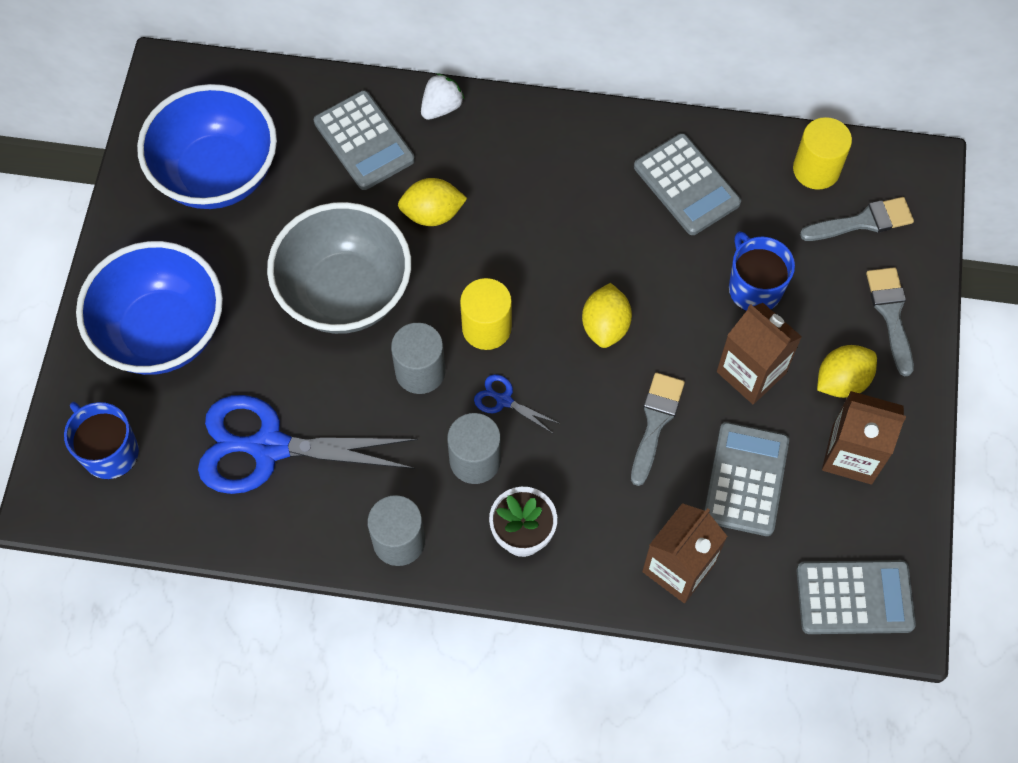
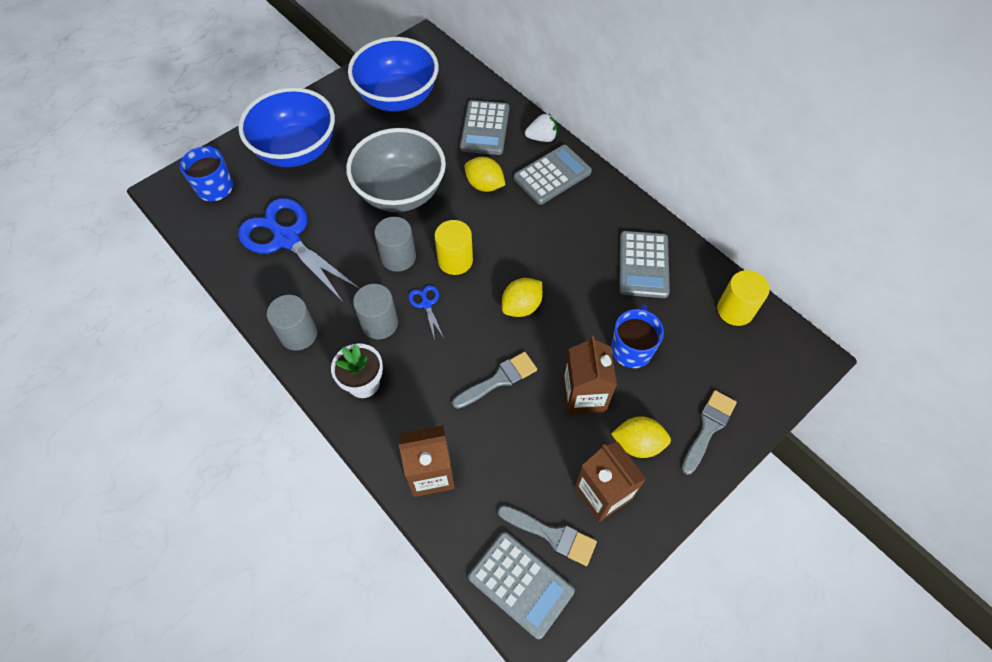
camera: 40 degrees right, 5 degrees down
grey calculator [704,422,789,536] -> grey calculator moved to [514,145,592,205]
grey brush [800,197,914,241] -> grey brush moved to [498,505,597,566]

